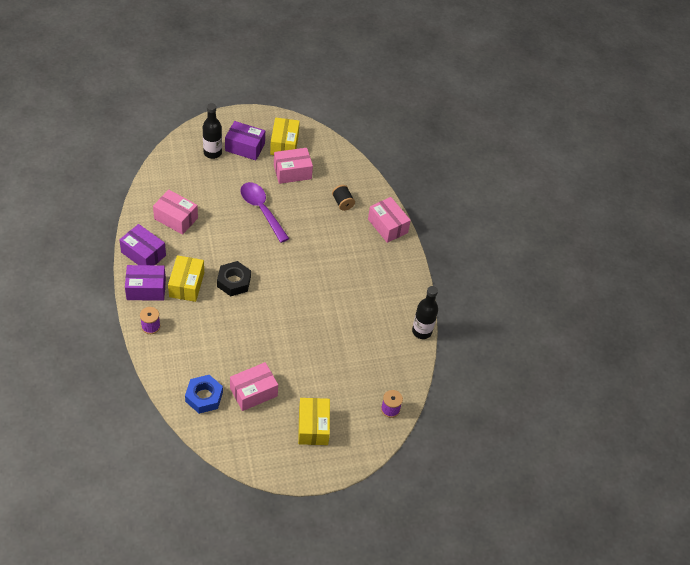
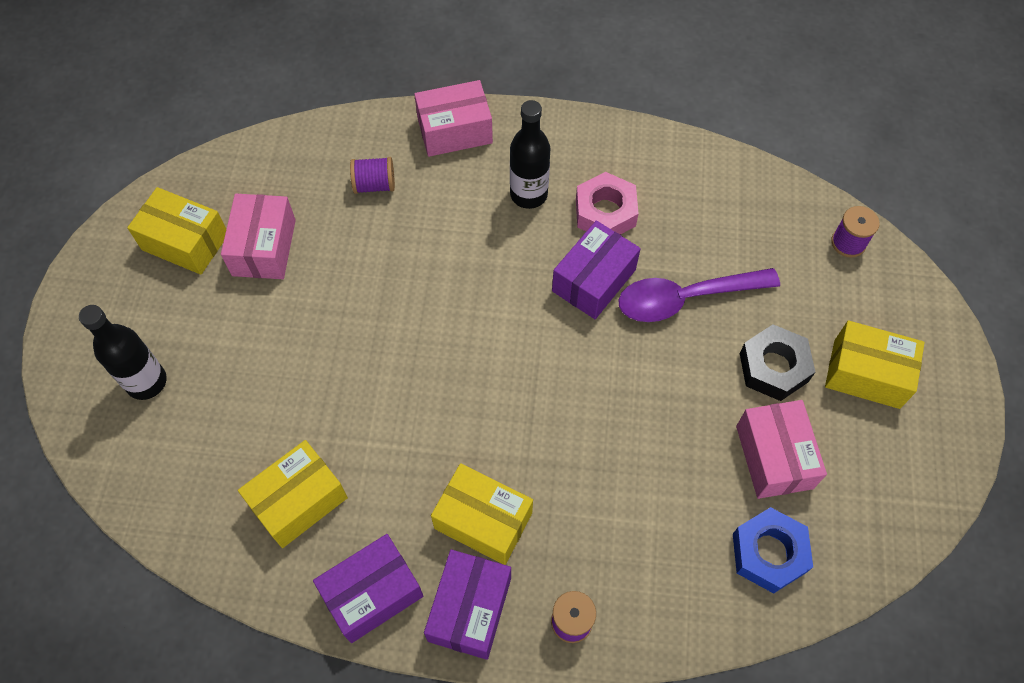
camera: 65 degrees left, 10 degrees up
pink box [153,190,198,235] -> yellow box [238,440,348,548]
black nut [217,261,251,296] -> black nut moved to [740,324,815,401]
purple box [225,121,265,160] -> purple box moved to [552,220,641,319]
purple spoon [240,182,289,243] -> purple spoon moved to [619,268,780,322]
black spool [332,185,355,211] -> purple spool [350,157,395,194]
black bottle [412,286,438,339] -> black bottle moved to [510,100,550,209]
none -> pink nut [576,172,639,235]

